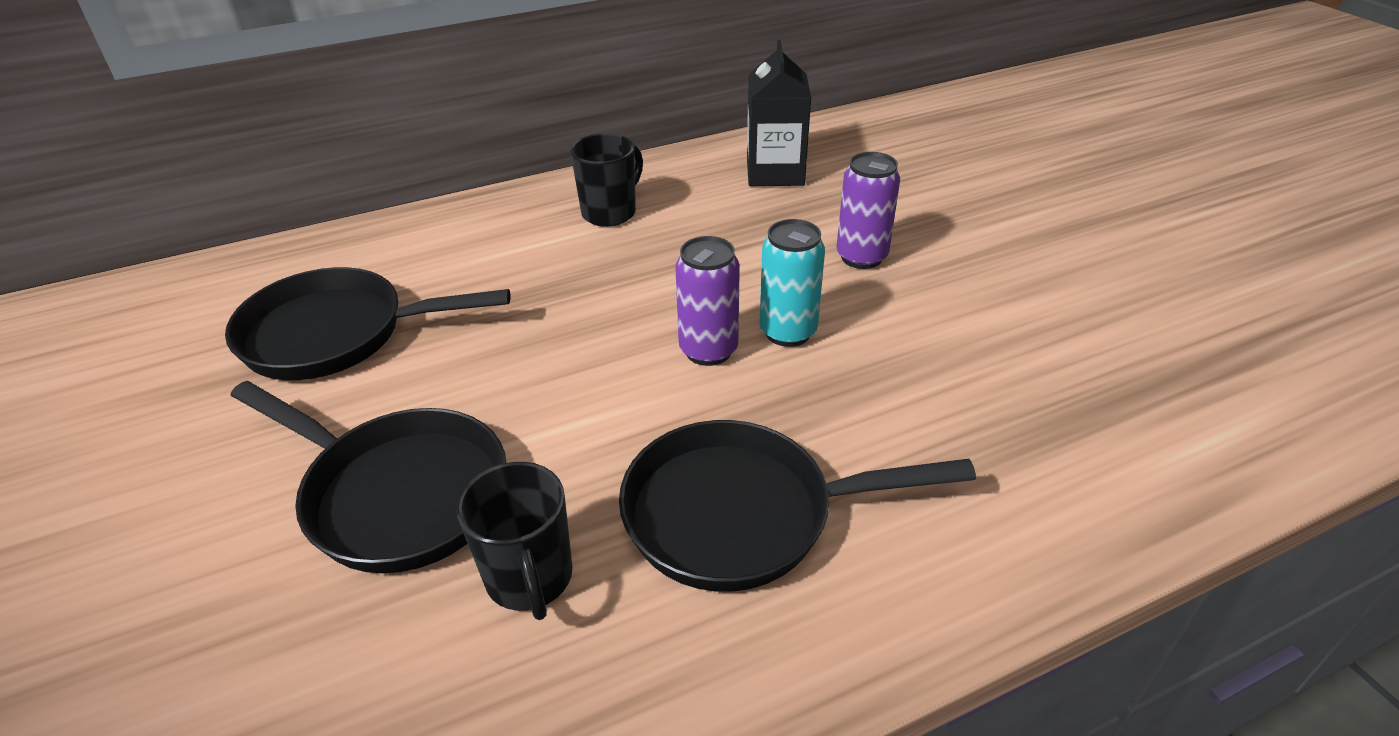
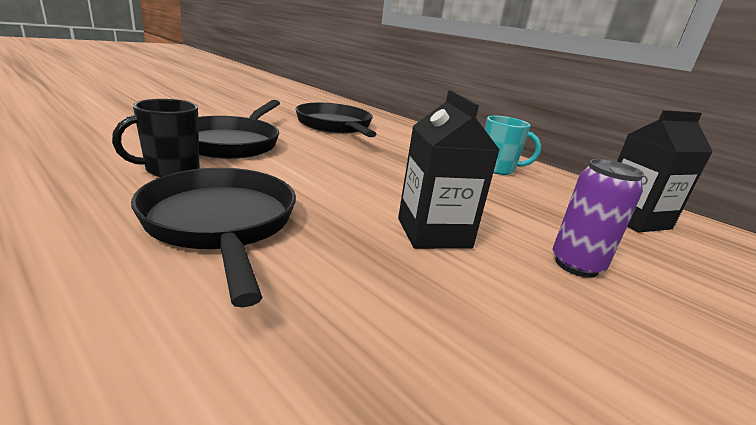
camera: 65 degrees right, 15 degrees down
black mug [570,133,643,227] -> turquoise mug [485,116,541,175]
purple can [675,236,740,366] -> none
turquoise can [759,219,825,347] -> black carton [398,90,499,249]

